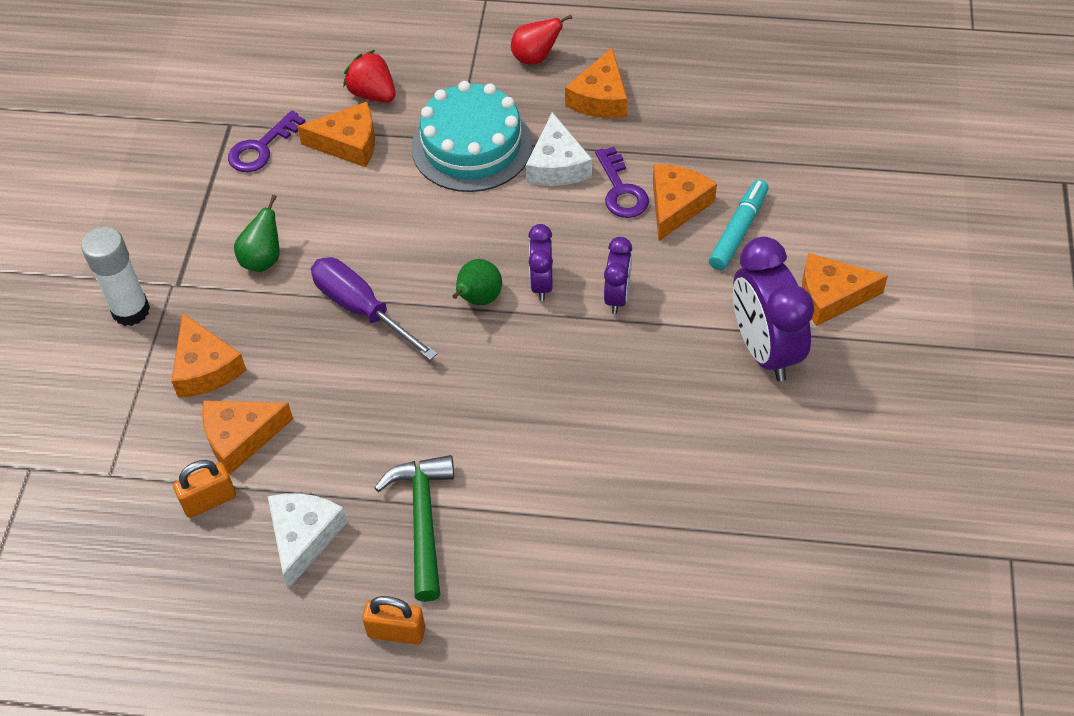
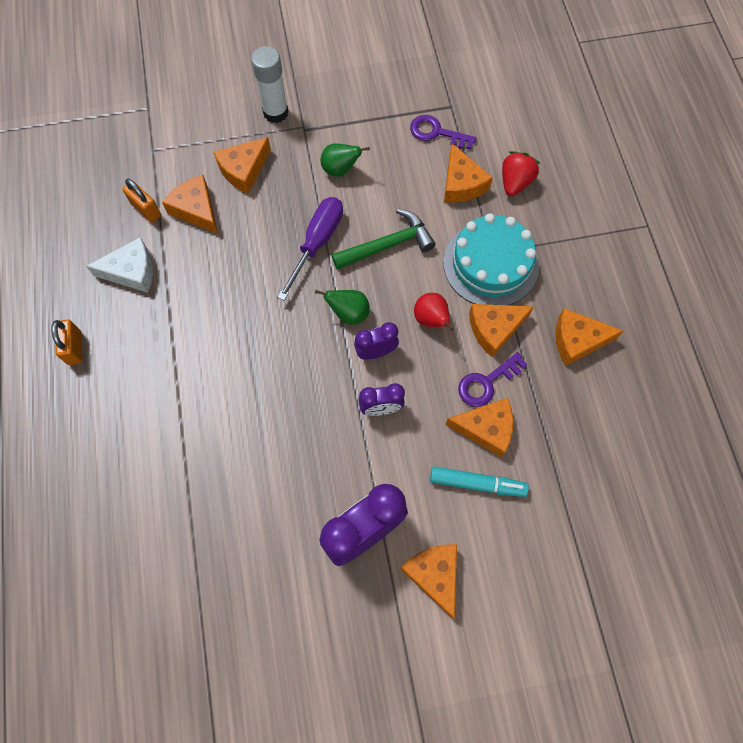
camera: 70 degrees right, 15 degrees up
green hammer [375,455,454,602] -> green hammer moved to [332,209,436,270]
red pear [511,14,572,64] -> red pear moved to [414,293,454,331]
white cheese [526,112,592,186] -> orange cheese [469,304,534,358]

